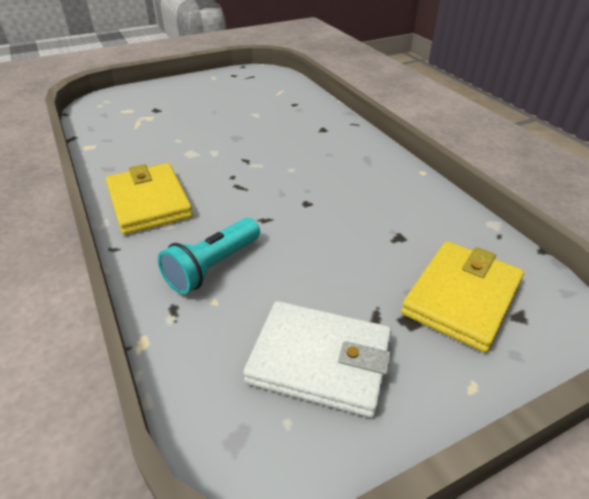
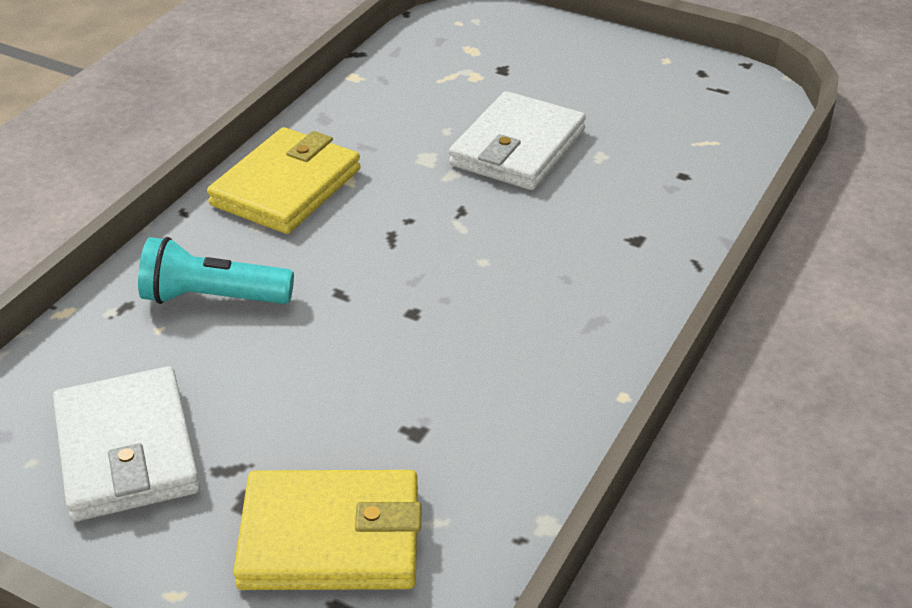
camera: 55 degrees right, 0 degrees up
none -> white wallet [449,91,586,190]

